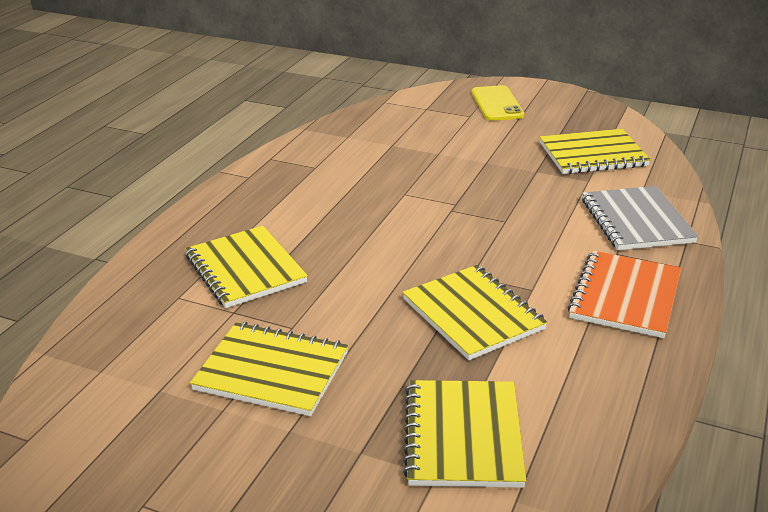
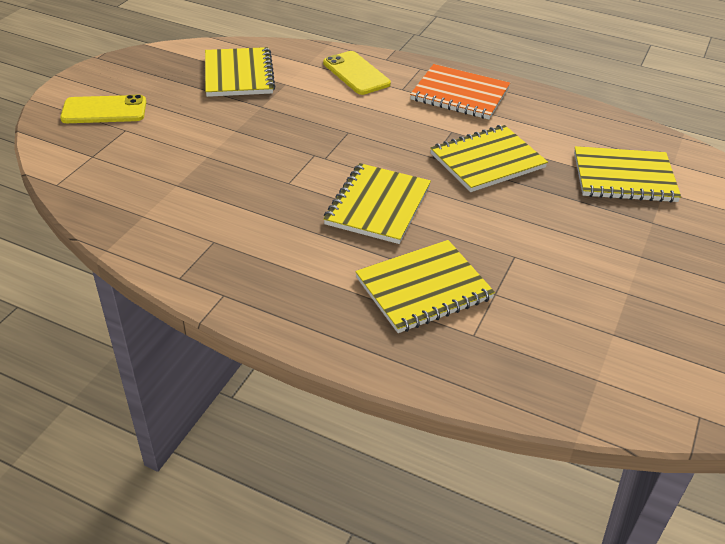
camera: 90 degrees left, 10 degrees up
yellow notebook [190,322,348,416] -> yellow notebook moved to [323,163,431,244]
grey notebook [582,186,699,250] -> yellow phone [323,51,391,95]

